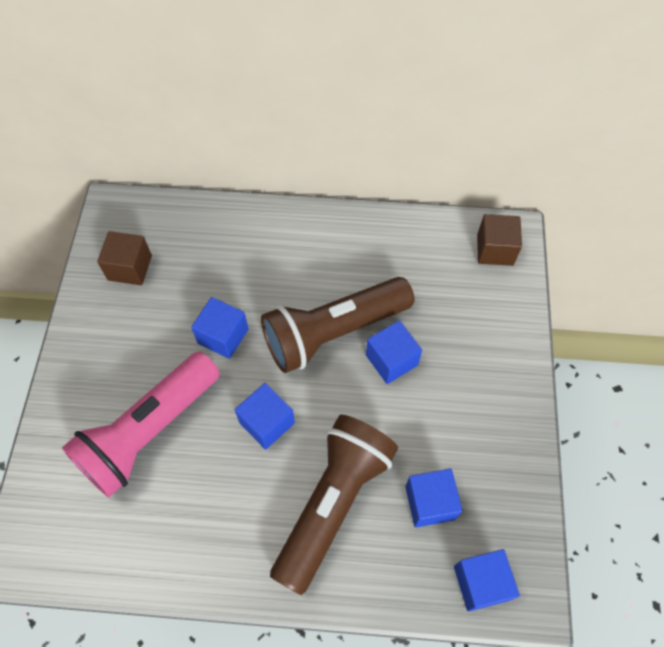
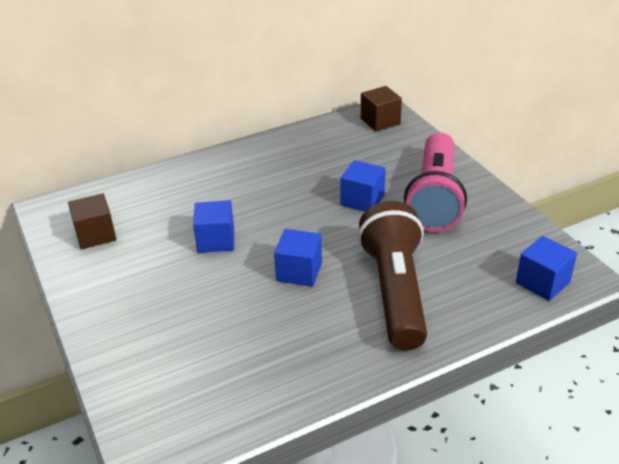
camera: 30 degrees left, 25 degrees down
pink flashlight [62,351,220,498] -> pink flashlight moved to [404,132,467,232]
brown flashlight [261,277,414,373] -> none
blue cube [405,468,463,527] -> none

